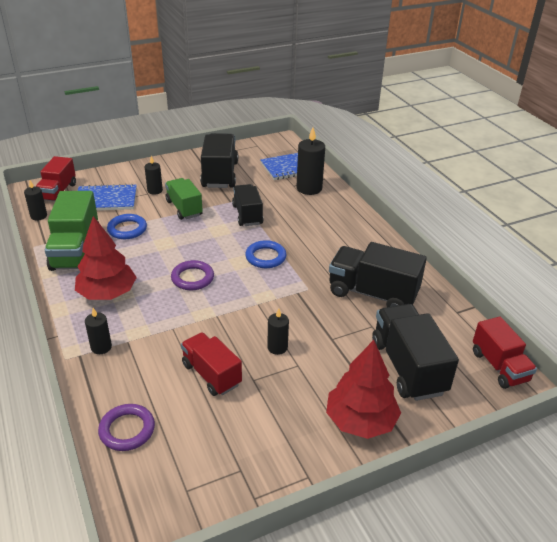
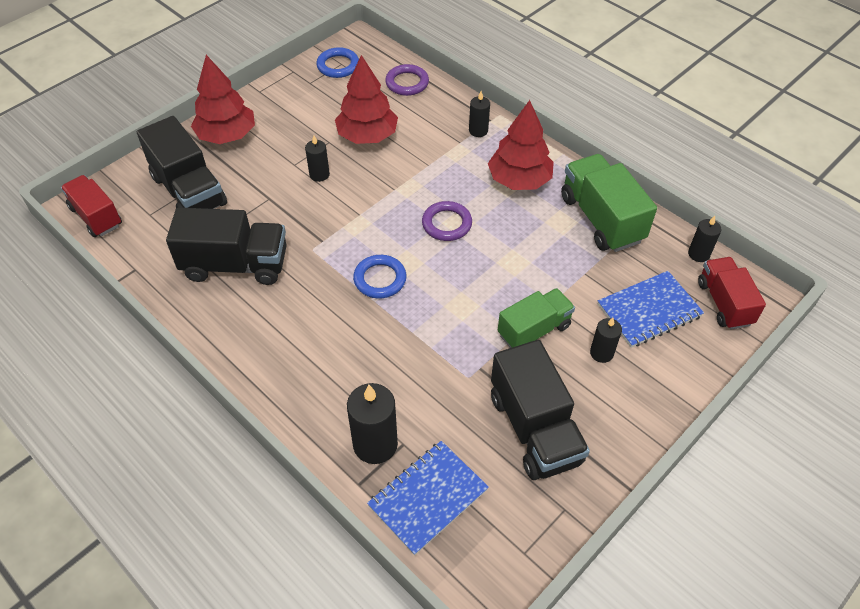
camera: 160 degrees right, 15 degrees up
blue ring [107,214,147,239] -> blue ring moved to [316,47,359,78]
green truck [165,178,203,220] -> green truck turned 75 degrees counterclockwise [498,288,575,348]
red truck [181,332,242,396] -> red tree [335,55,398,144]
black truck [232,184,263,226] -> none

